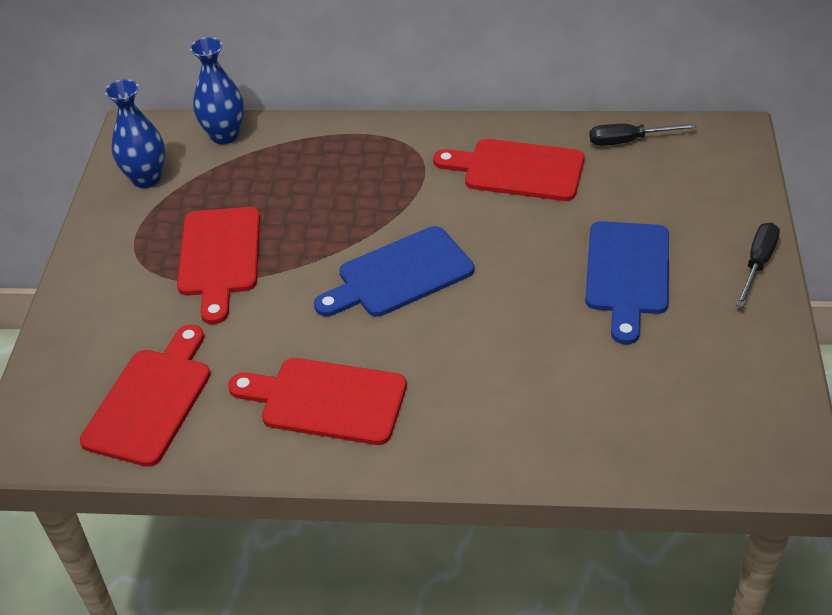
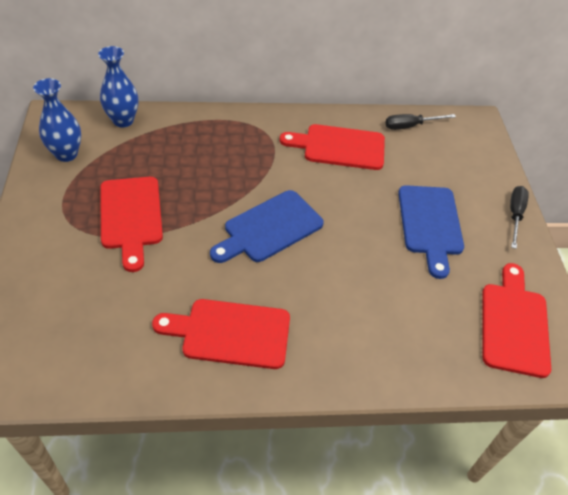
camera: 15 degrees left, 5 degrees up
red cutting board [80,325,210,467] -> red cutting board moved to [482,263,551,378]

